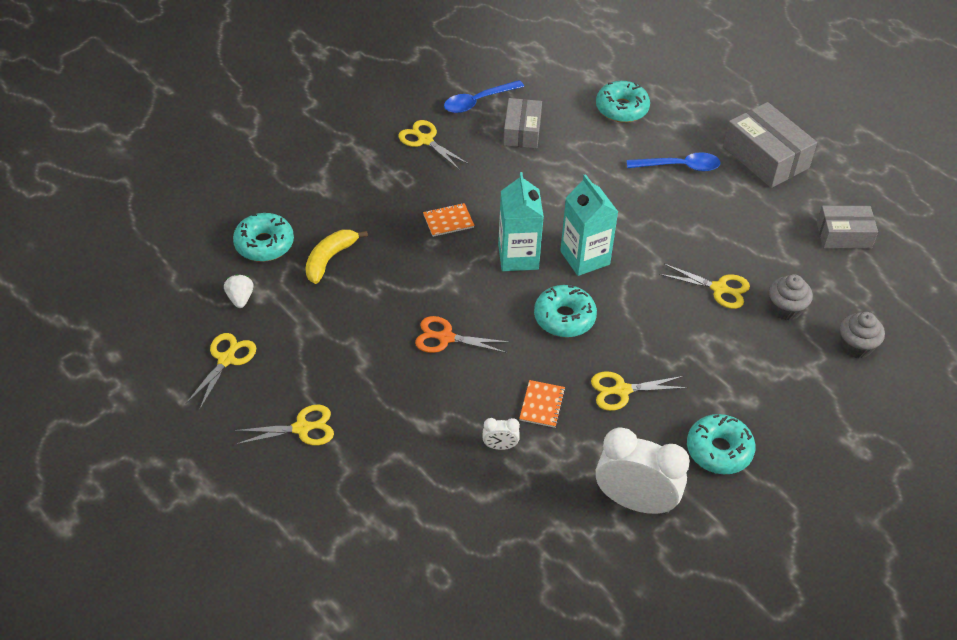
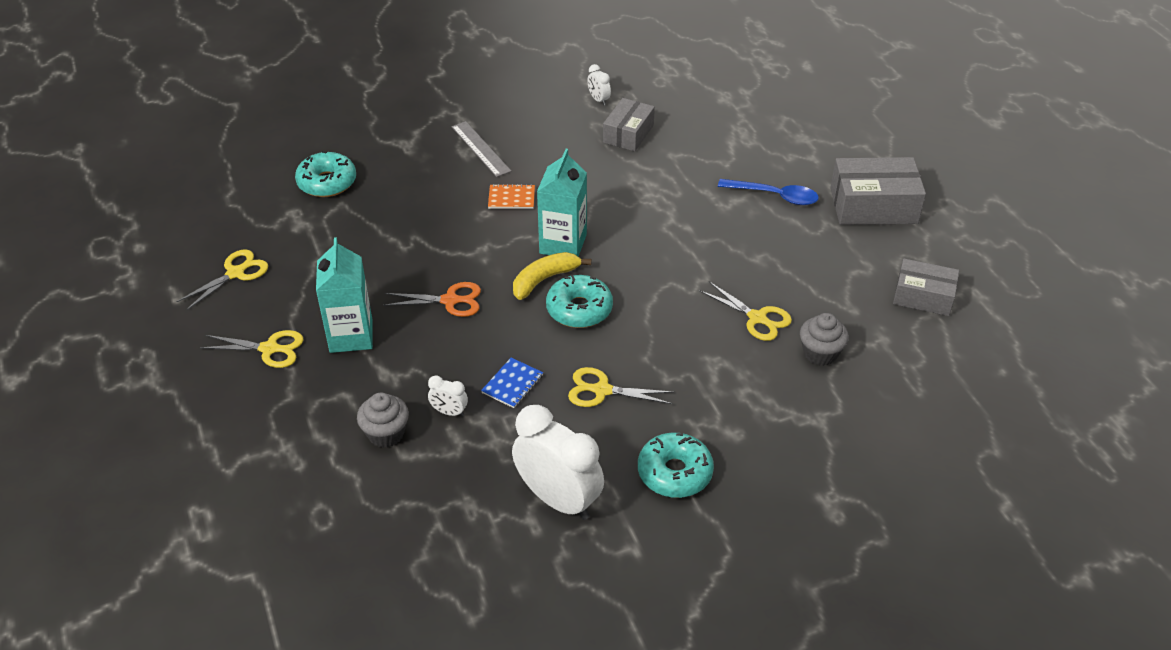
camera: 20 degrees right, 5 degrees down
white strawberry [224,274,254,308] -> none
yellow banana [305,230,368,284] -> yellow banana moved to [513,252,591,300]
yellow scissors [398,120,469,170] -> none
orange scissors [415,316,509,353] -> orange scissors turned 150 degrees clockwise [383,282,481,317]
blue spoon [444,80,524,113] -> white clock [587,64,611,105]
orange notebook [519,380,565,428] -> blue notebook [481,358,543,408]
turquoise carton [560,174,618,276] -> turquoise carton moved to [316,237,373,353]
turquoise donut [596,81,650,123] -> none
grey box [723,102,817,188] -> grey box turned 75 degrees counterclockwise [830,157,926,225]
grey cupcake [840,312,885,358] -> grey cupcake moved to [357,393,409,448]
none -> grey ruler [452,121,511,177]

